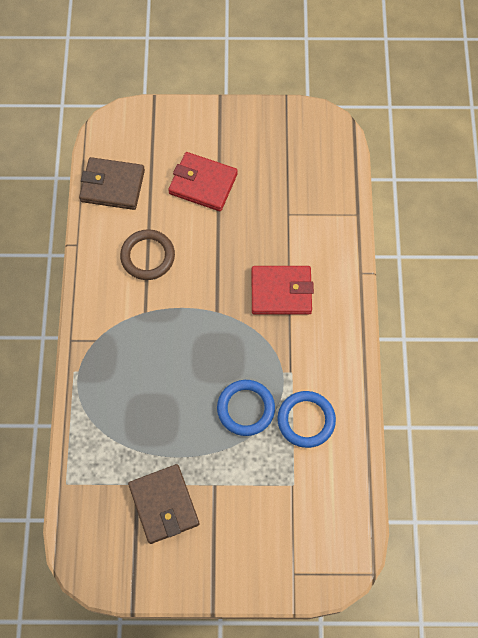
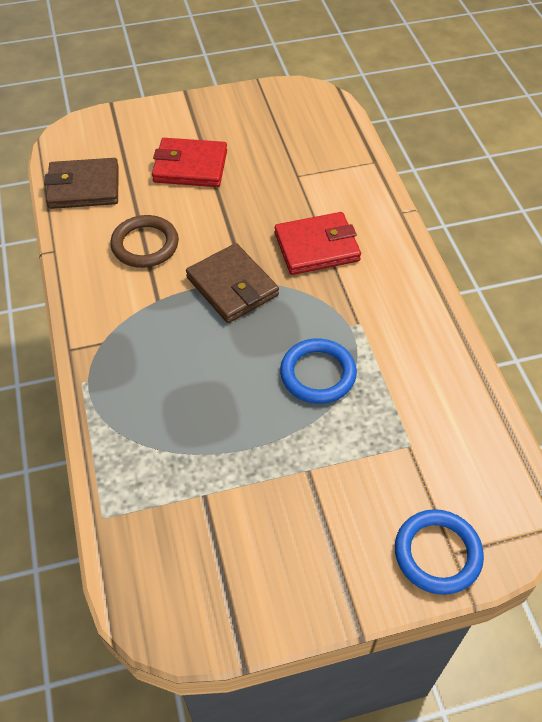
camera: 15 degrees left, 15 degrees down
brown wallet [128,464,200,544] -> brown wallet moved to [186,243,279,323]
blue ring [277,391,336,448] -> blue ring moved to [395,509,484,595]

